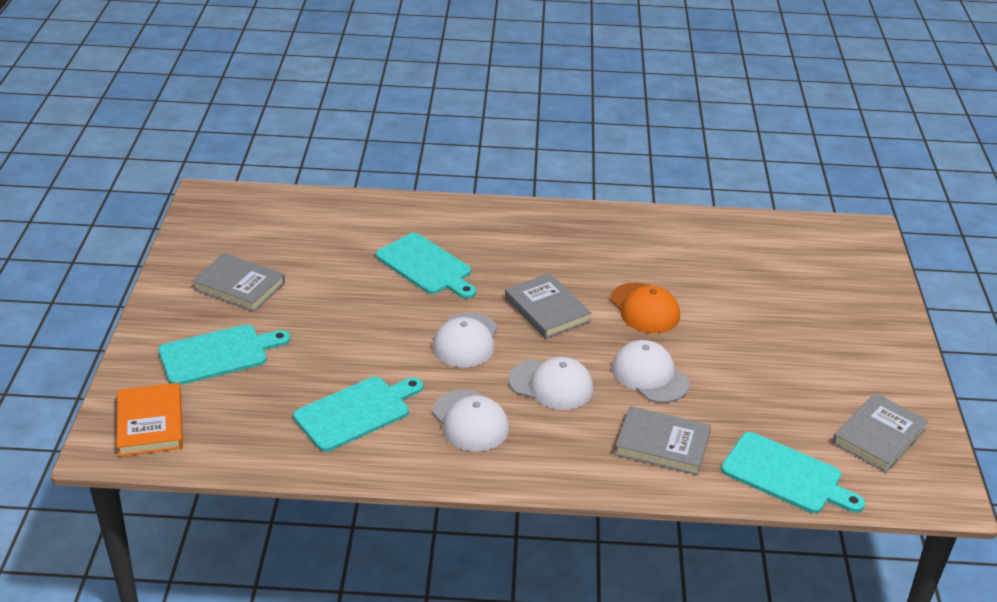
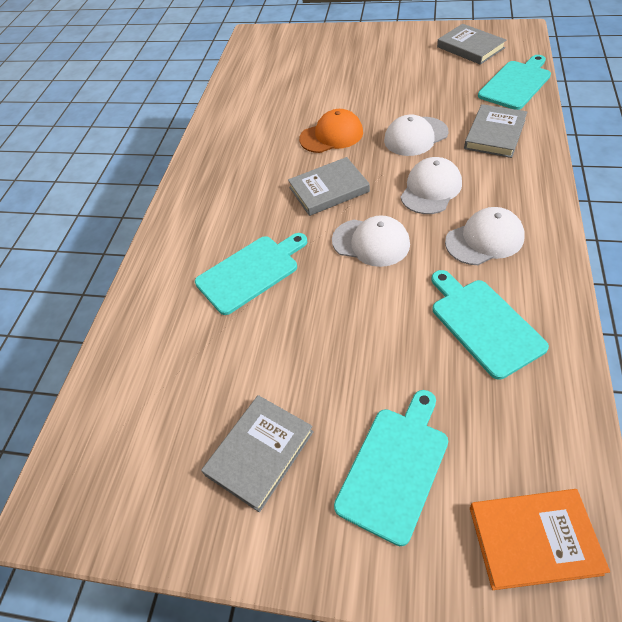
camera: 75 degrees left, 15 degrees up
turquoise cutting board [158,325,290,385] -> turquoise cutting board turned 45 degrees clockwise [334,390,448,546]

